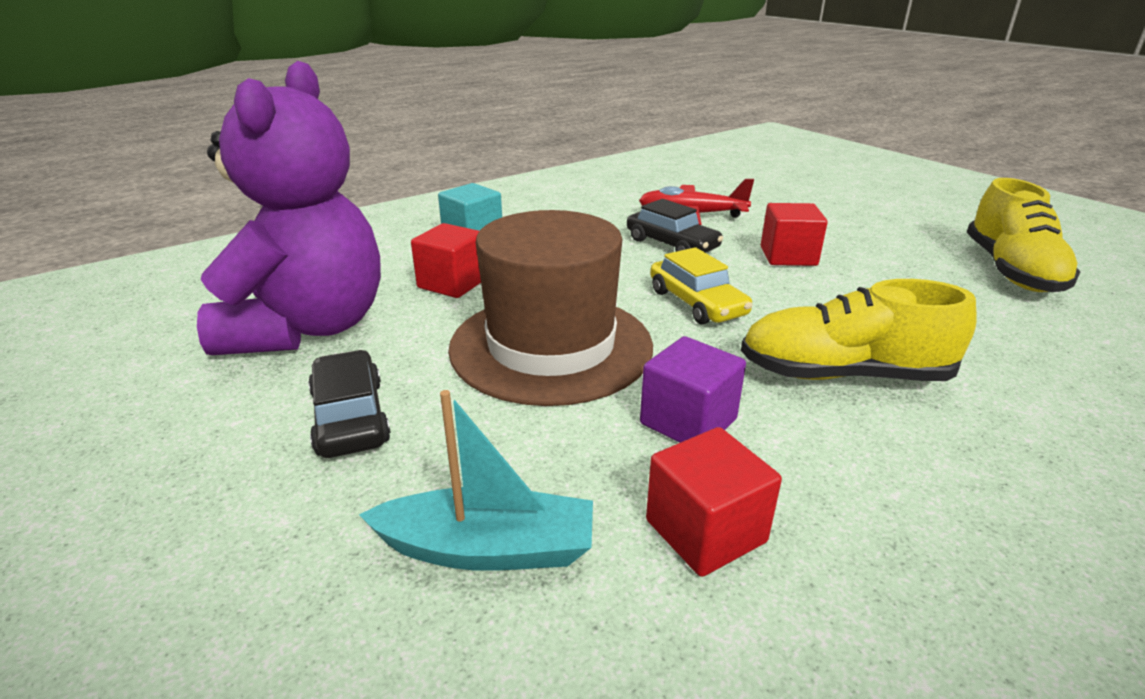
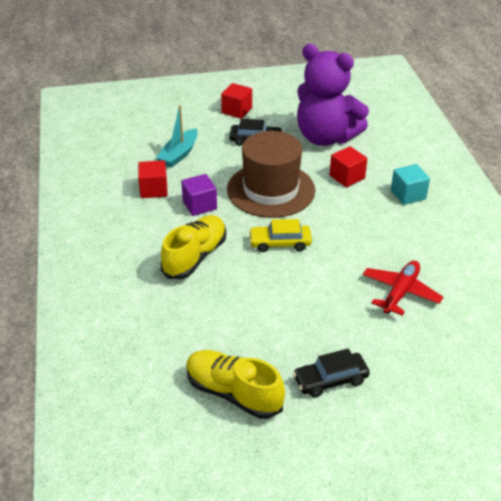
camera: 115 degrees right, 10 degrees up
black car [627,199,723,253] -> black car moved to [293,349,370,398]
red cube [761,203,828,266] -> red cube moved to [221,83,252,119]

